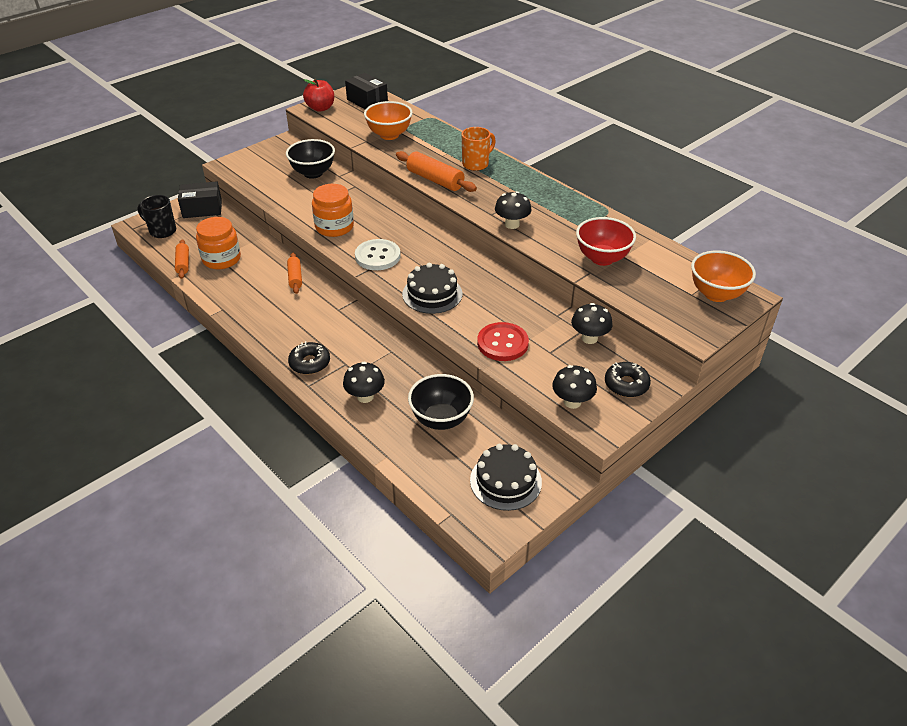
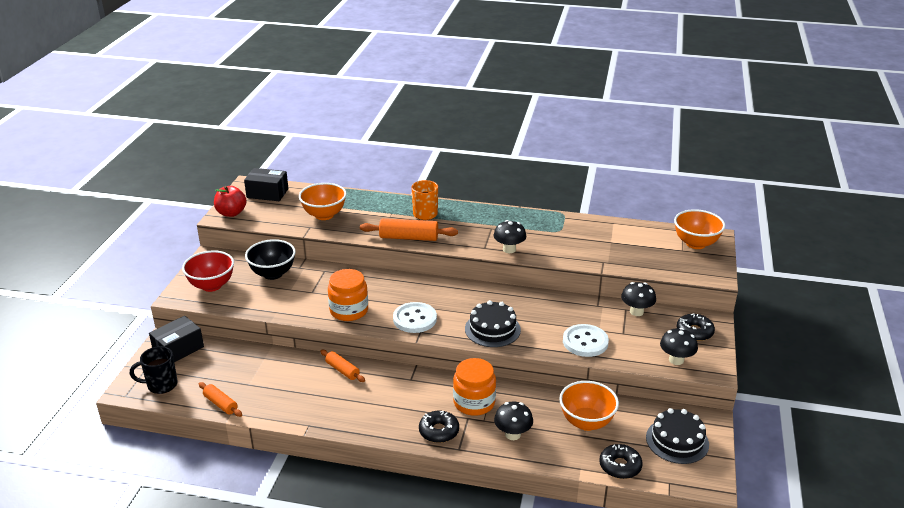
camera: 35 degrees left, 10 degrees down
orange jar [196,217,241,269] -> orange jar moved to [453,358,496,416]
black bowl [408,374,474,430] -> orange bowl [559,381,619,431]
red button [477,322,529,361] -> white button [563,324,609,357]
red bowl [576,217,636,266] -> red bowl moved to [182,250,234,292]
none -> black donut [599,444,642,479]

